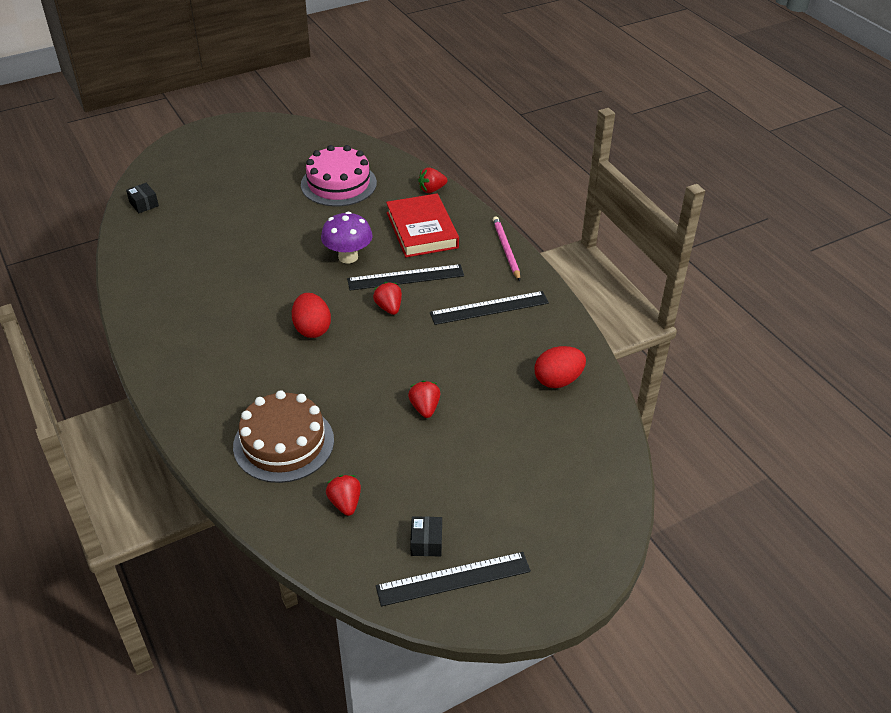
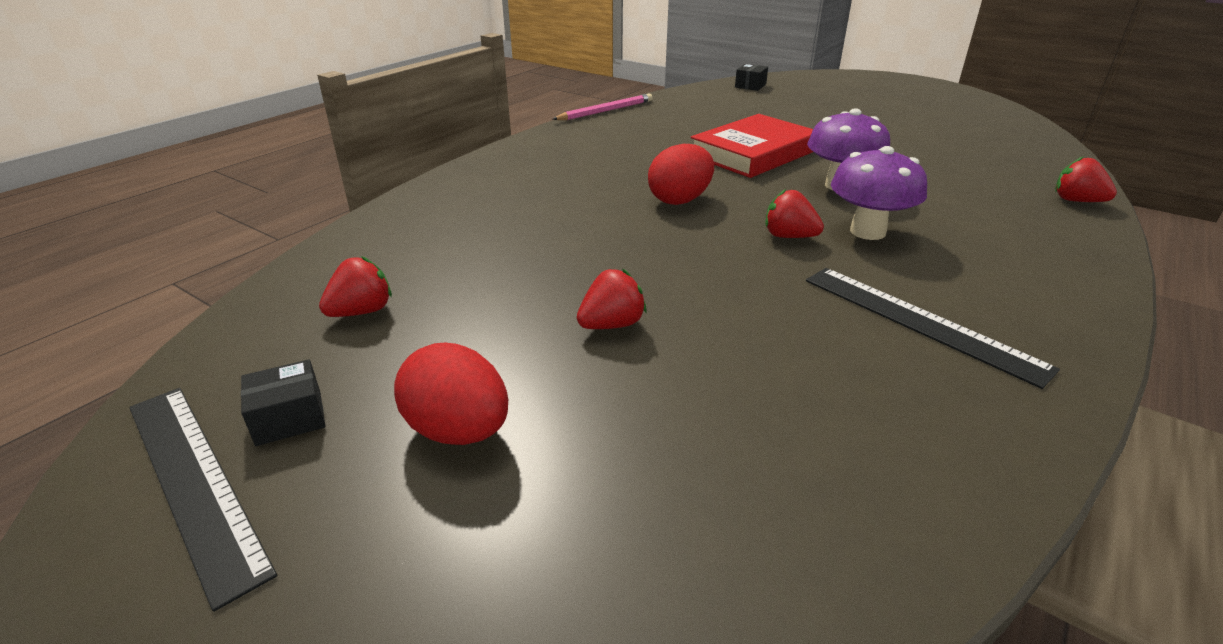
camera: 65 degrees right, 10 degrees down
brown cake [233,390,334,483] -> none
pink cake [301,145,377,207] -> none
black ruler [347,264,464,290] -> purple mushroom [831,146,927,240]
red strawberry [373,282,402,315] -> red strawberry turned 105 degrees counterclockwise [765,189,824,238]
red book [386,194,459,257] -> red book moved to [691,114,813,178]
pink pencil [493,216,520,281] -> pink pencil moved to [553,93,652,120]
red egg [535,346,586,388] -> red egg moved to [394,343,508,445]

